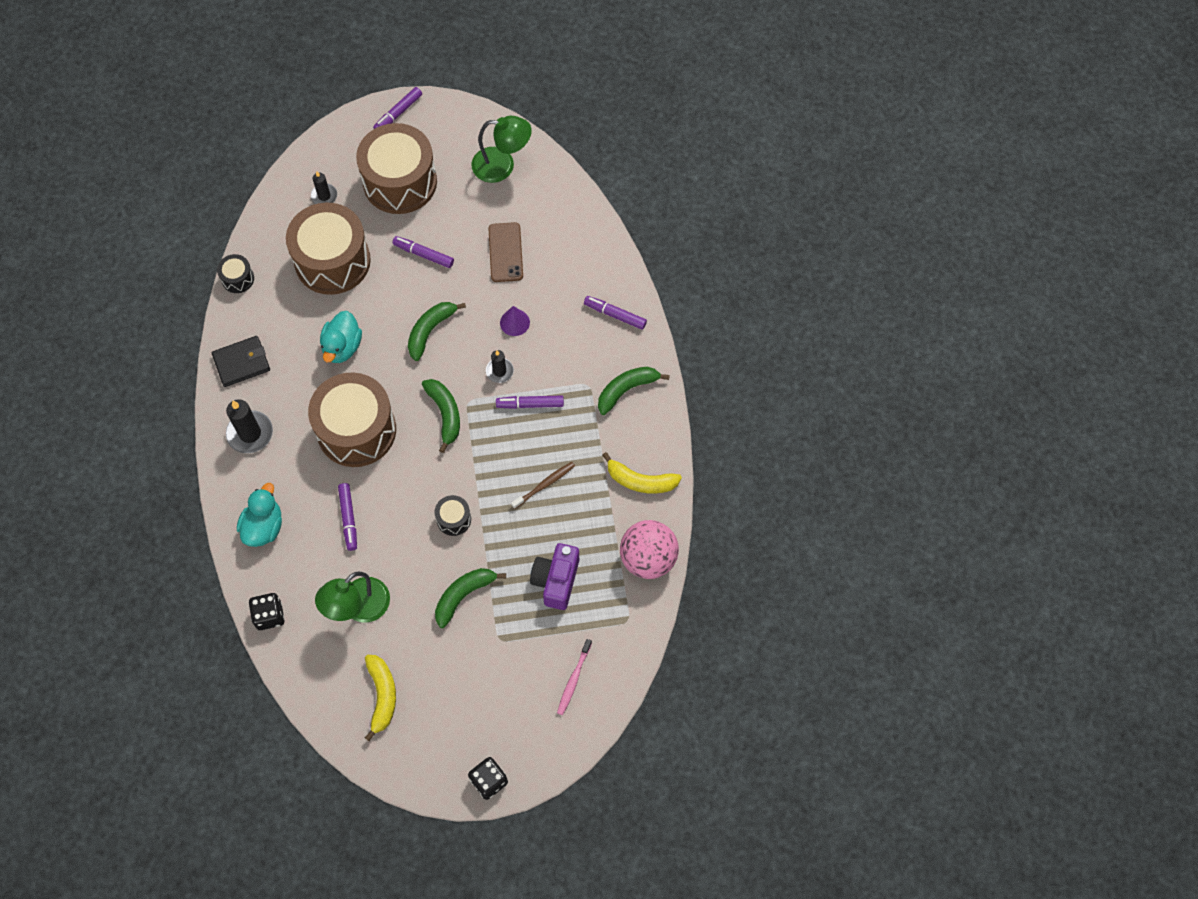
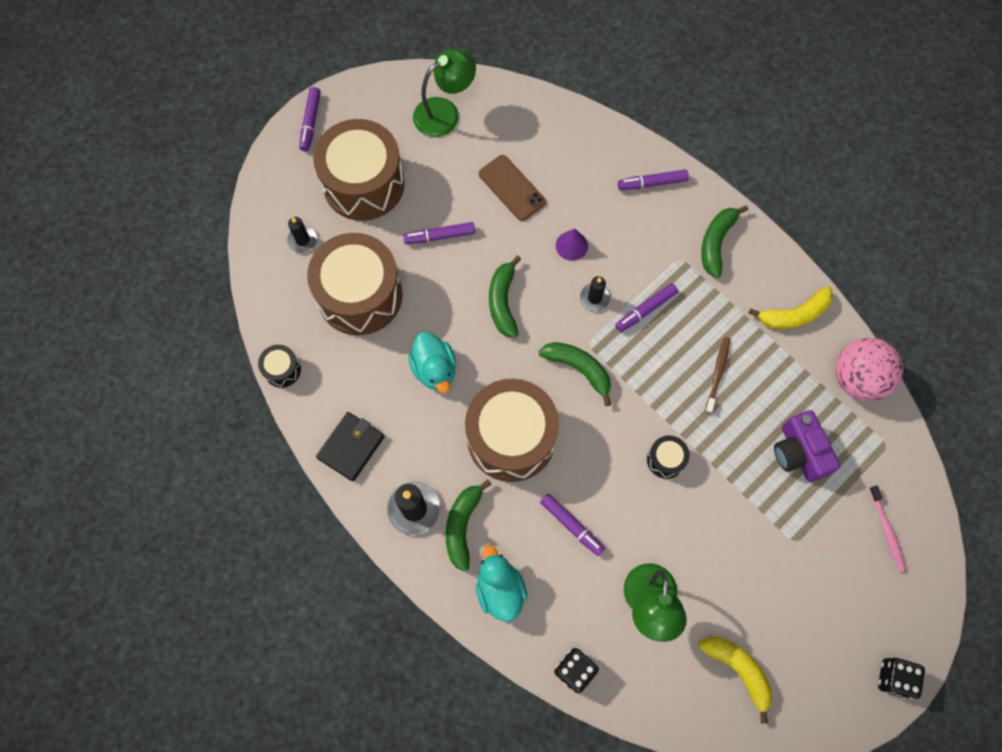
camera: 35 degrees left, 5 degrees up
green banana [435,568,506,628] -> green banana moved to [446,480,492,572]

